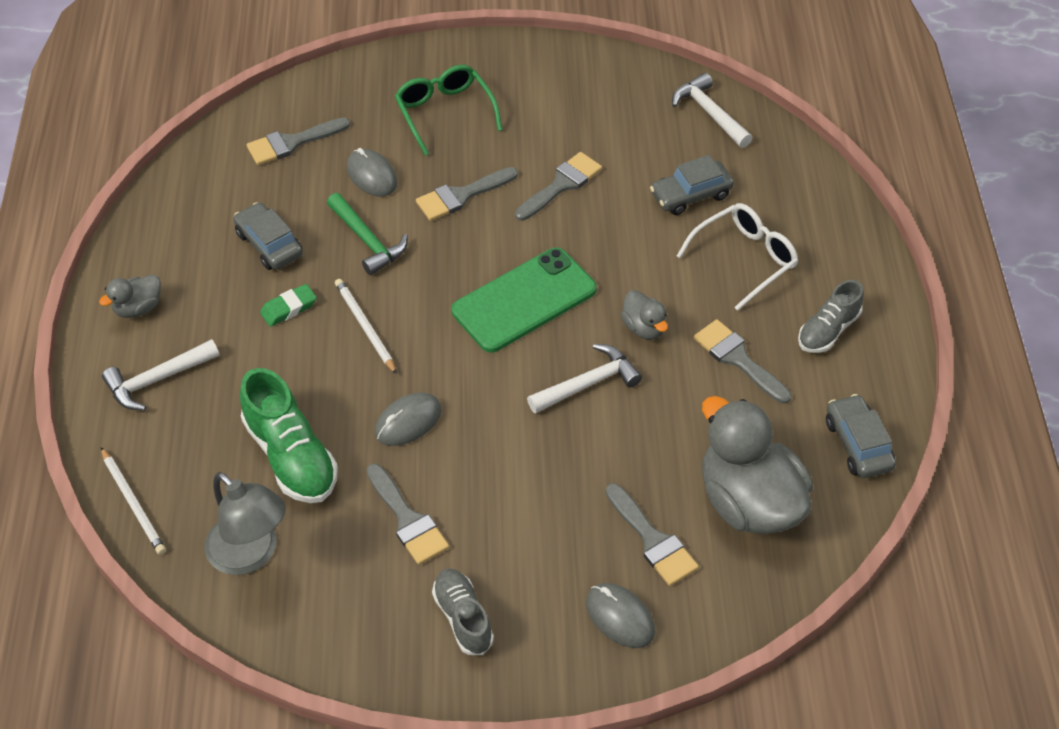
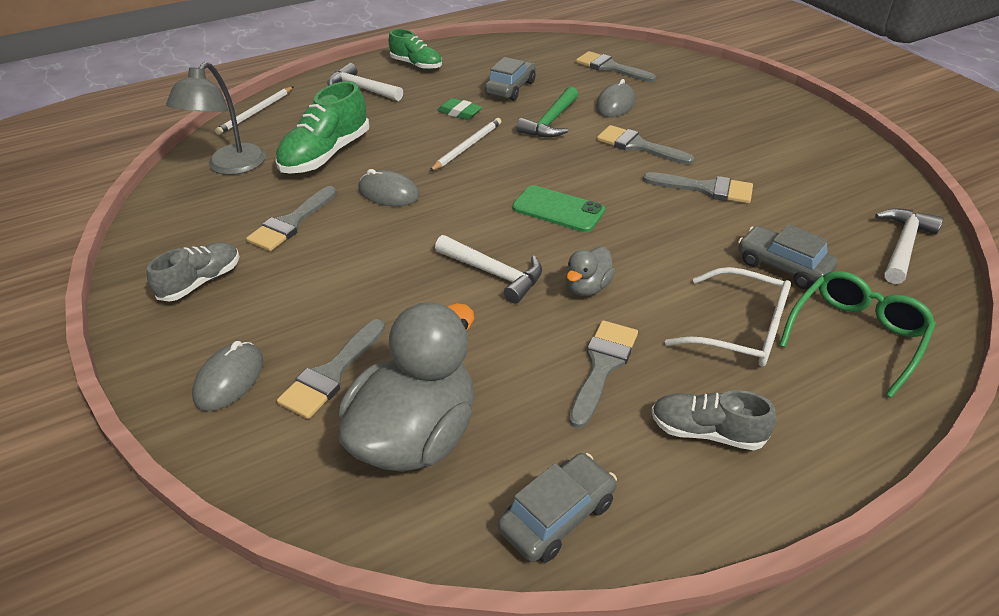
camera: 65 degrees right, 10 degrees down
grey duck [99,274,161,318] -> green shoe [389,29,442,70]
green glasses [395,65,502,156] -> green glasses moved to [779,271,936,398]
green phone [452,248,597,353] -> green phone [512,185,605,232], size x0.65

